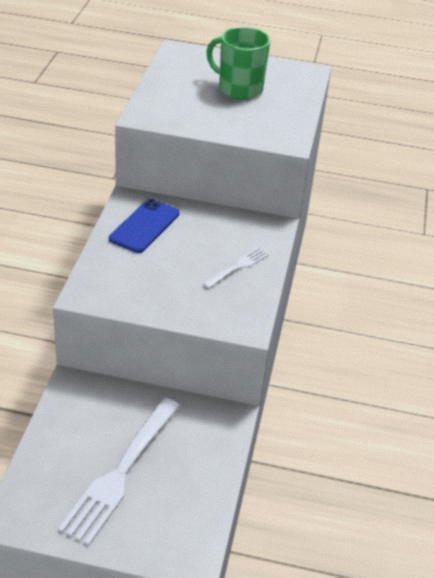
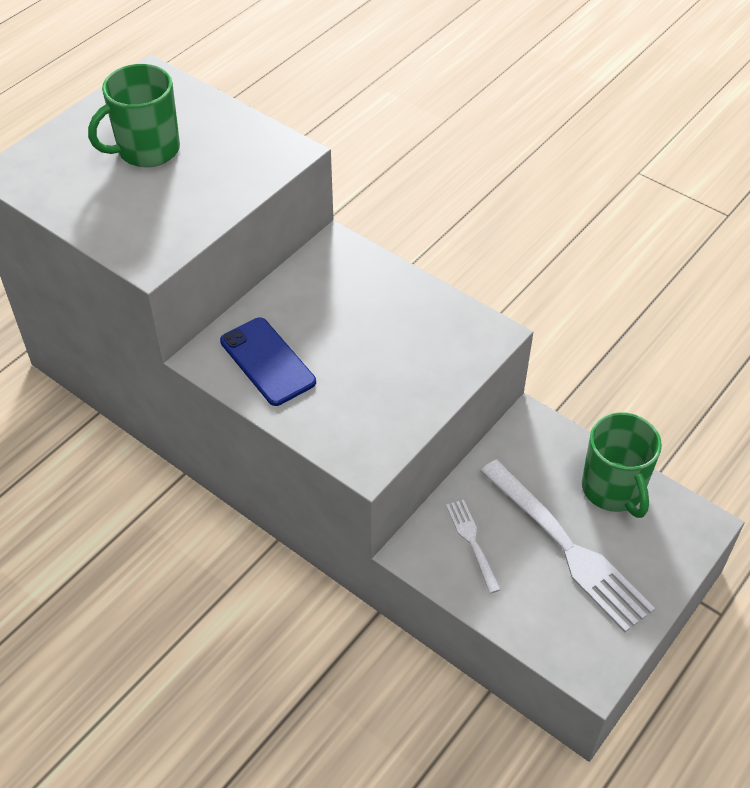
camera: 60 degrees left, 10 degrees up
white fork [203,247,269,288] -> white fork moved to [446,500,501,594]
none -> green mug [582,412,662,518]

